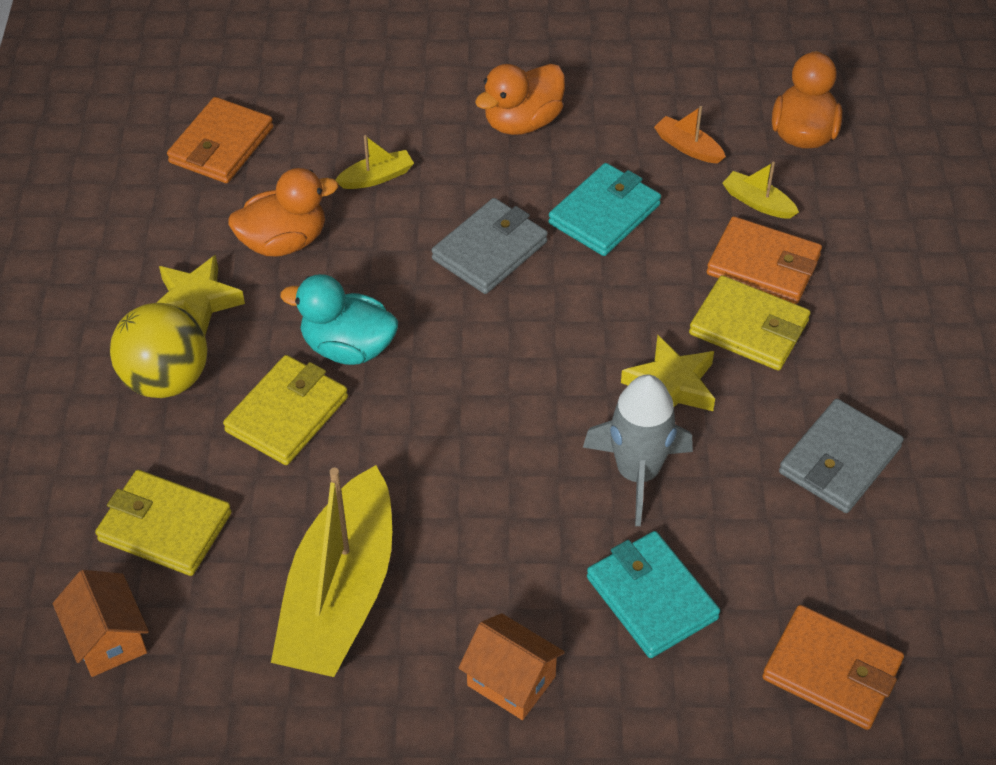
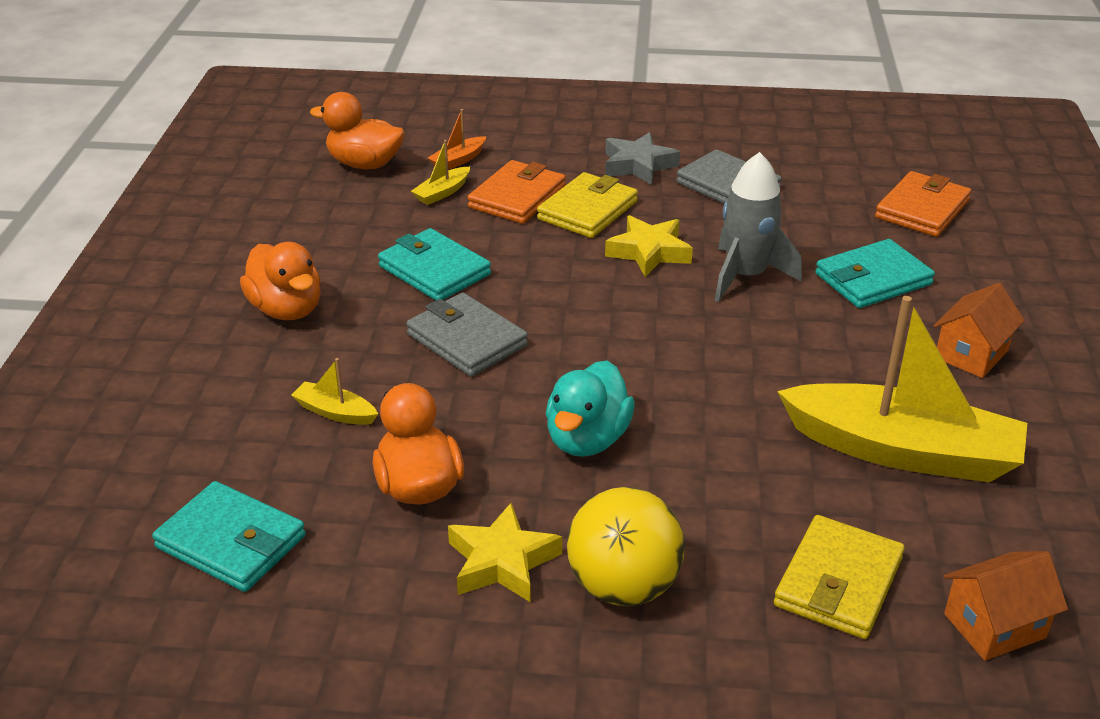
camera: 85 degrees left, 15 degrees down
orange wallet [167,97,273,183] -> turquoise wallet [152,481,306,592]
yellow wallet [223,355,348,465] -> none
yellow boat [335,135,414,189] -> yellow boat turned 45 degrees counterclockwise [291,358,378,425]
orange boat [654,106,726,163] -> orange boat moved to [428,109,486,170]
none -> grey star [605,132,680,185]

